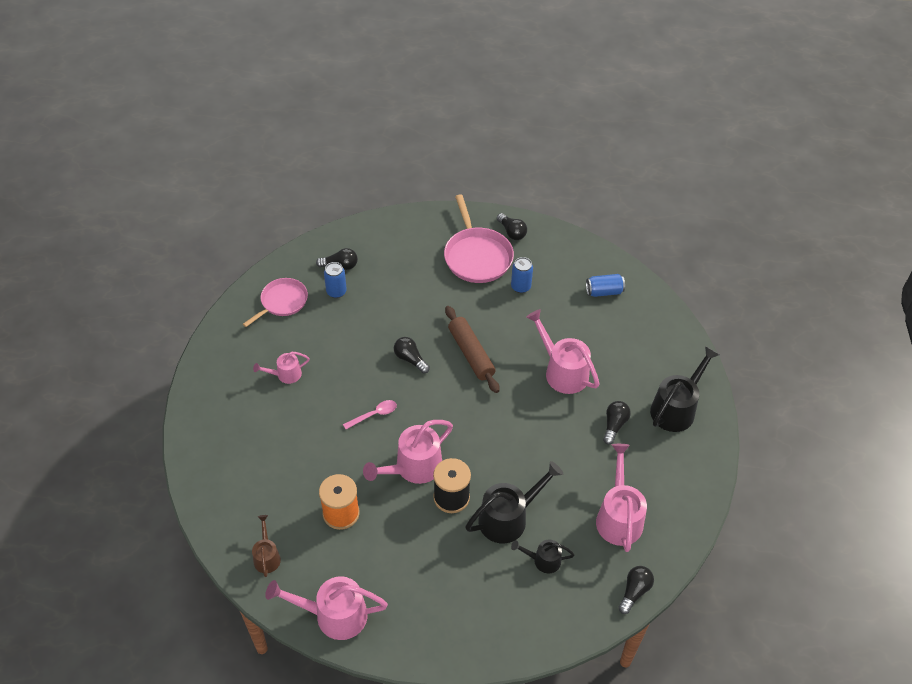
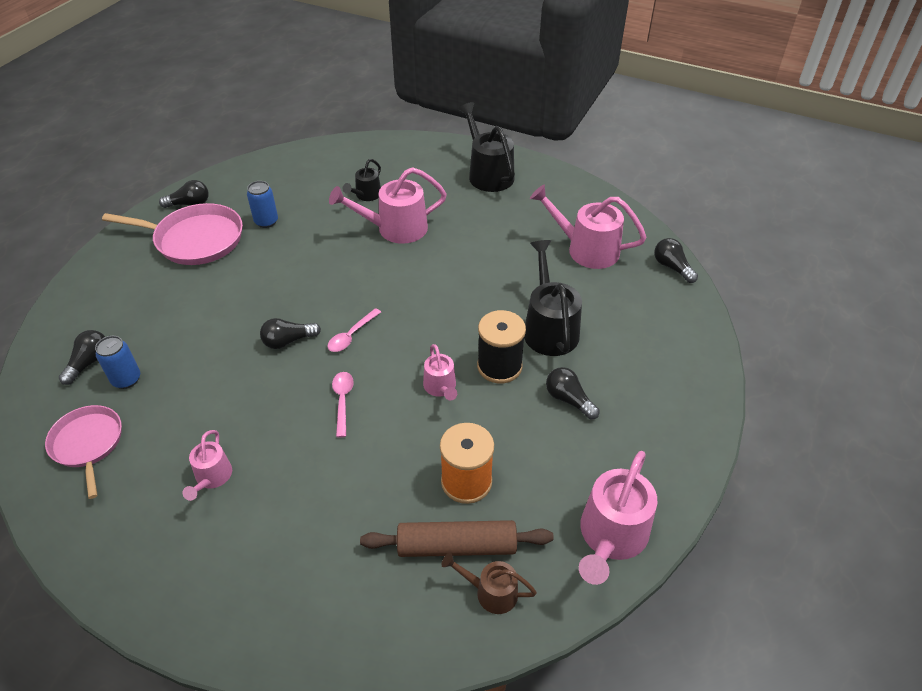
camera: 65 degrees left, 5 degrees down
pink watering can [363,420,453,484] -> pink watering can [423,344,457,400], size x0.55
brown rolling pin [445,306,499,393] -> brown rolling pin moved to [360,520,554,557]
black watering can [511,540,575,573] -> black watering can moved to [342,159,381,201]
blue can [586,274,625,297] -> none
black light bulb [603,401,631,445] -> black light bulb moved to [546,367,600,420]
none -> pink spoon [328,308,381,352]

